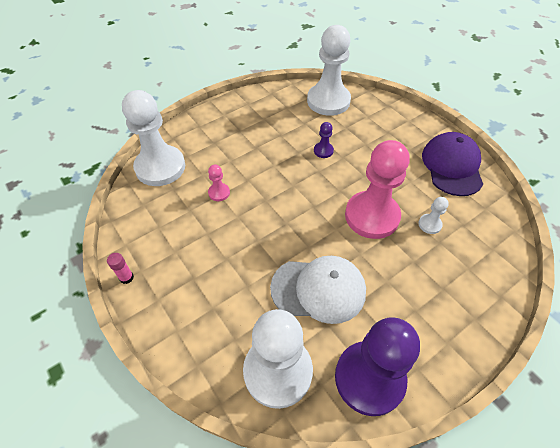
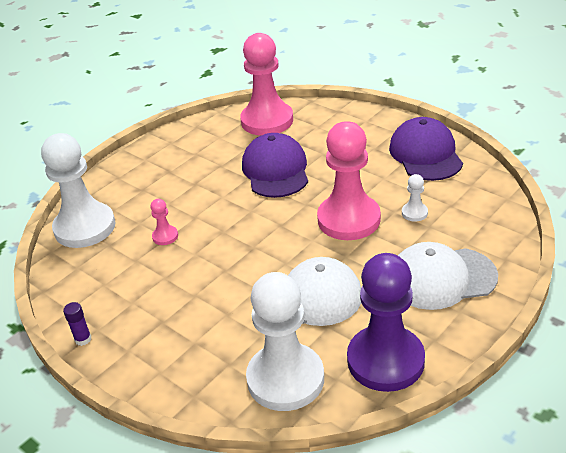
camera: 10 degrees left, 15 degrees down
pink glue stick [107,253,134,284] -> purple glue stick [63,302,91,346]
white pawn [307,25,351,116] -> pink pawn [240,33,293,136]
purple pawn [314,122,334,158] -> purple cap [242,133,308,198]
none -> white cap [398,242,498,310]

